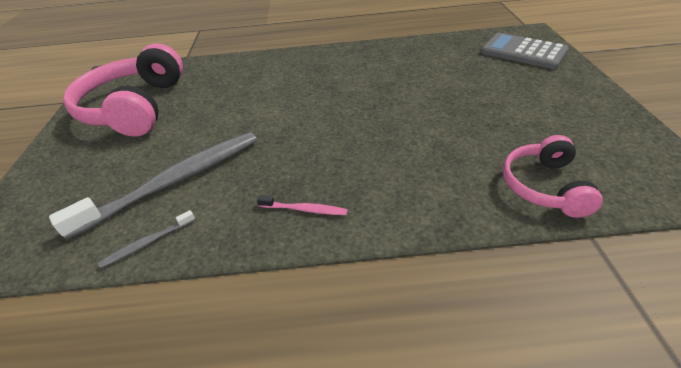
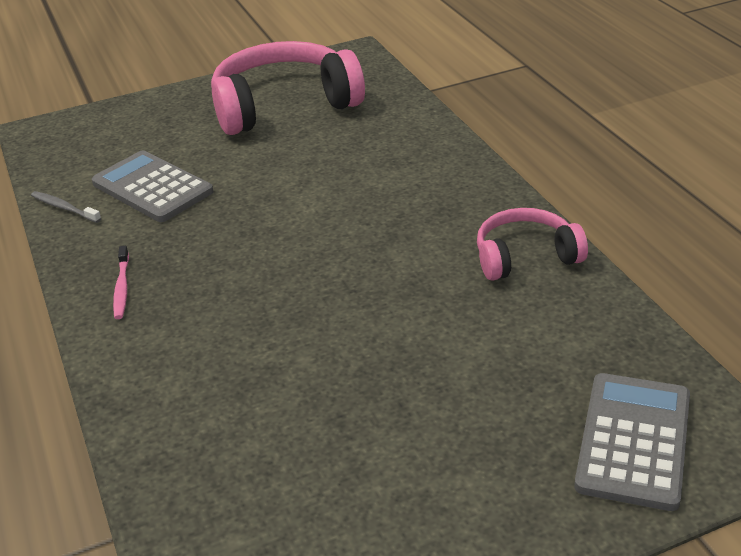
camera: 70 degrees right, 5 degrees down
grey toothbrush [49,132,257,240] -> grey calculator [92,150,213,222]
pink headphones [503,135,603,218] -> pink headphones moved to [477,208,588,281]

